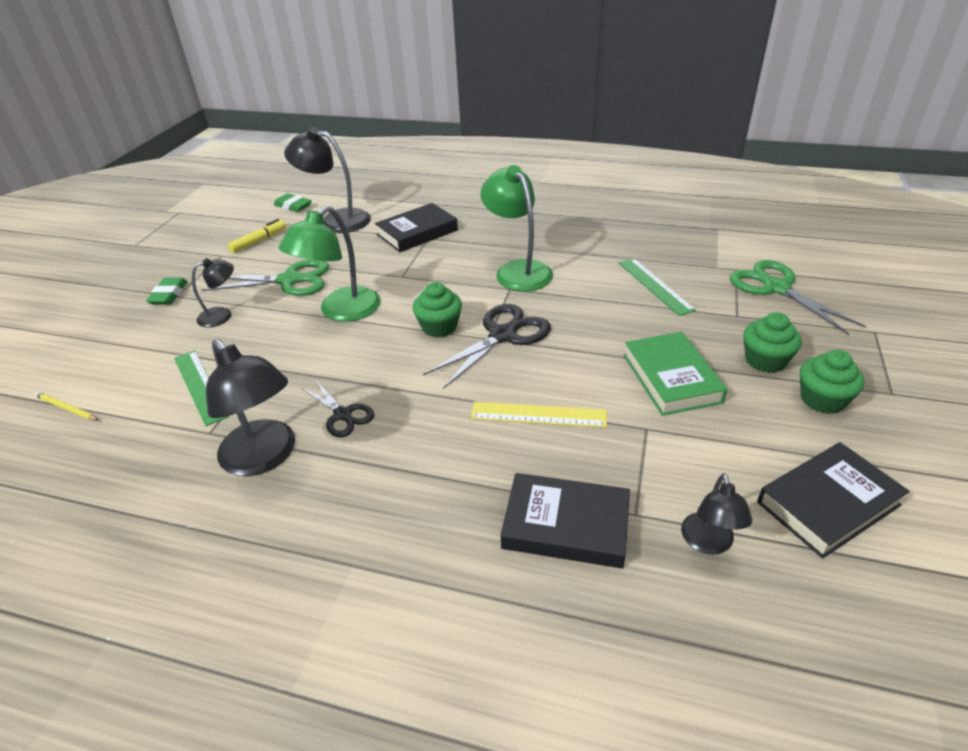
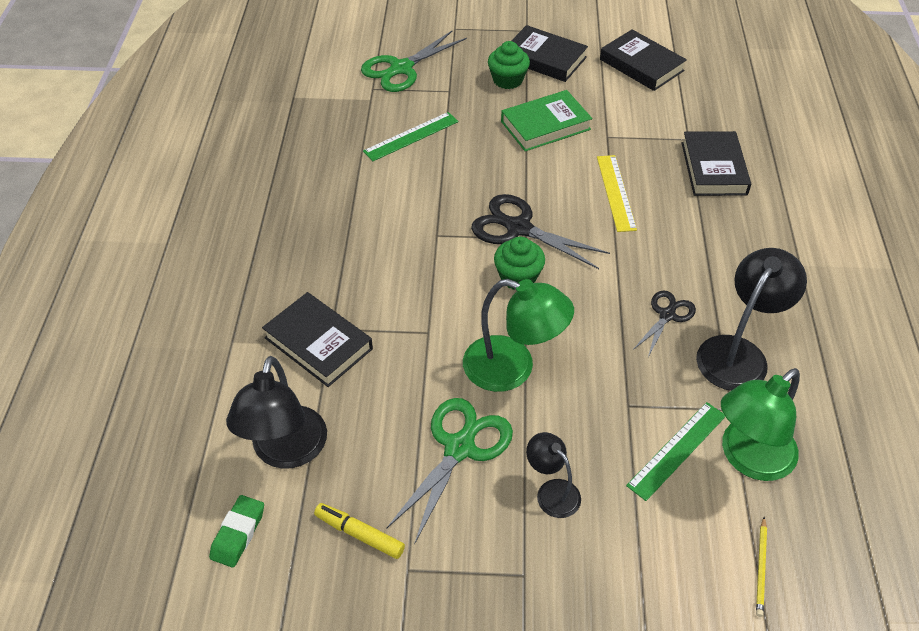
camera: 105 degrees left, 10 degrees up
green eraser [146,278,188,305] -> none
green scissors [202,259,329,296] -> green scissors turned 45 degrees clockwise [386,398,513,545]
green lamp [480,165,553,292] -> green lamp moved to [721,368,800,481]
black lamp [681,473,752,555] -> none
green cupcake [800,350,865,414] -> black book [511,25,588,82]

